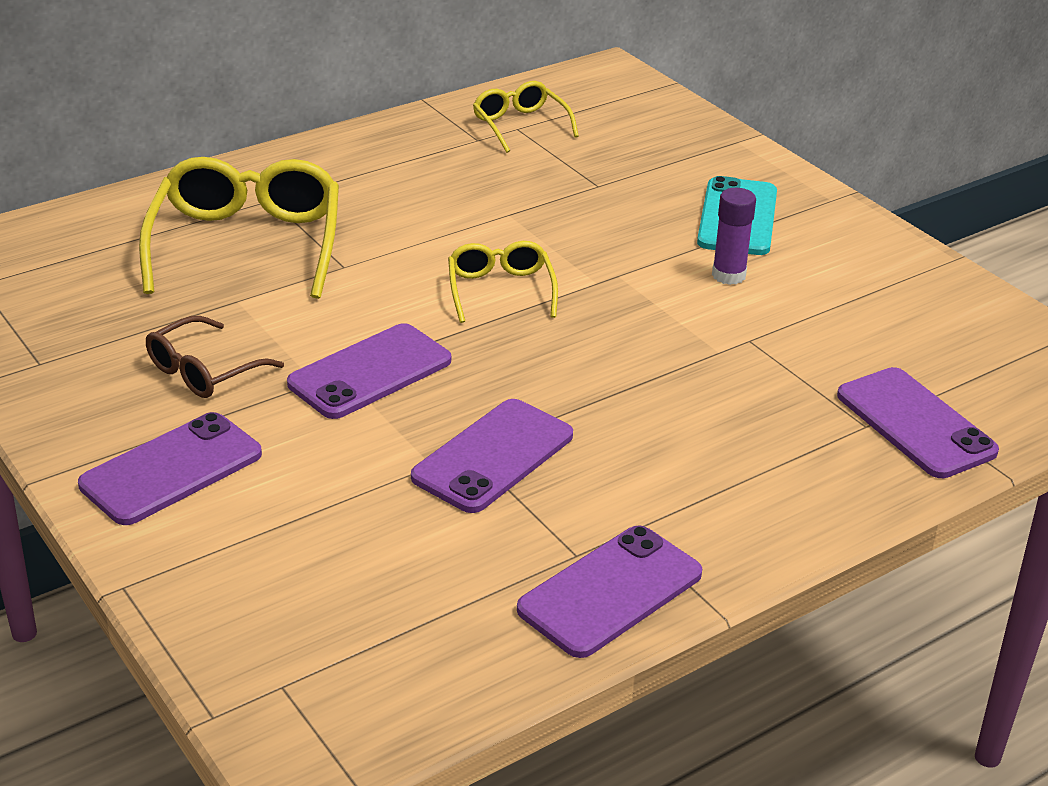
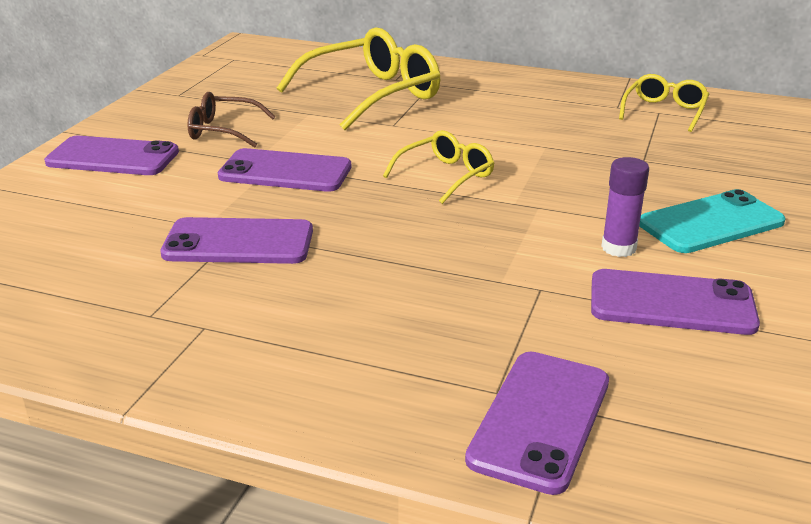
camera: 55 degrees right, 5 degrees down
purple phone [517,525,702,658] -> purple phone moved to [591,269,760,335]

